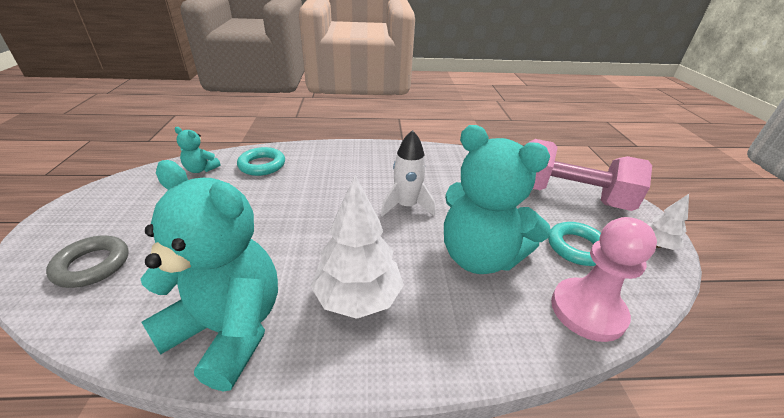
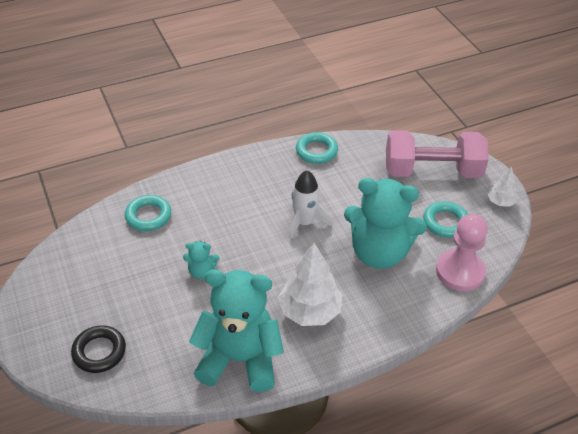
camera: 20 degrees left, 10 degrees up
grey ring [46,236,129,288] -> black ring [71,325,126,373]
turquoise teddy bear [175,127,221,173] -> turquoise teddy bear moved to [183,241,219,279]
none -> turquoise ring [296,132,338,164]

